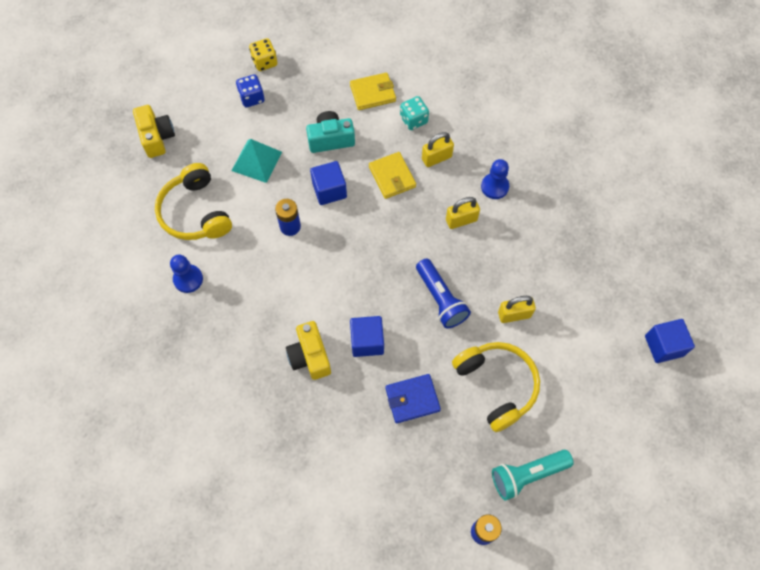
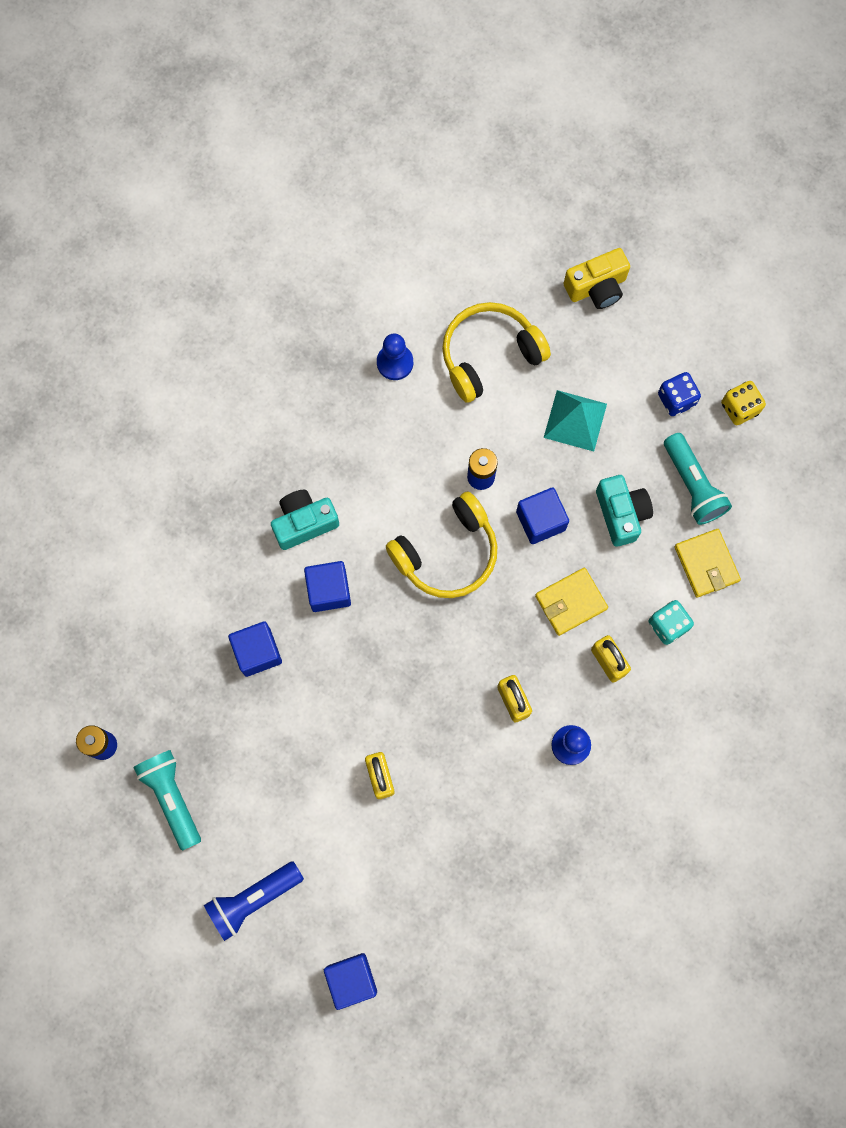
camera: 85 degrees right, 10 degrees up
yellow camera [286,321,331,380] -> turquoise camera [271,490,339,550]
blue wallet [385,374,441,423] -> blue cube [228,621,282,677]
blue flashlight [416,259,471,328] -> blue flashlight moved to [204,861,304,941]
yellow headphones [452,342,540,432] -> yellow headphones moved to [386,491,497,598]
none -> turquoise flashlight [664,433,732,525]

